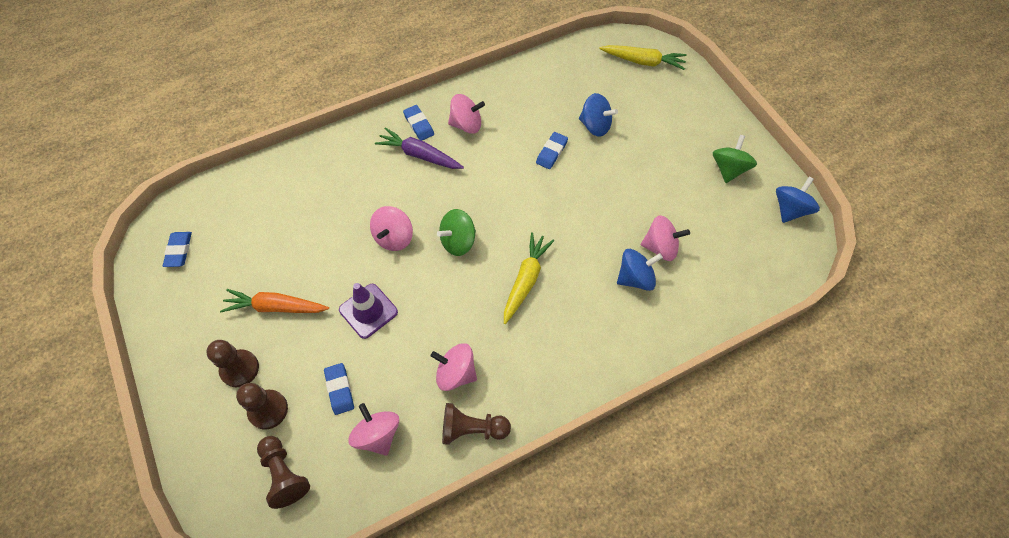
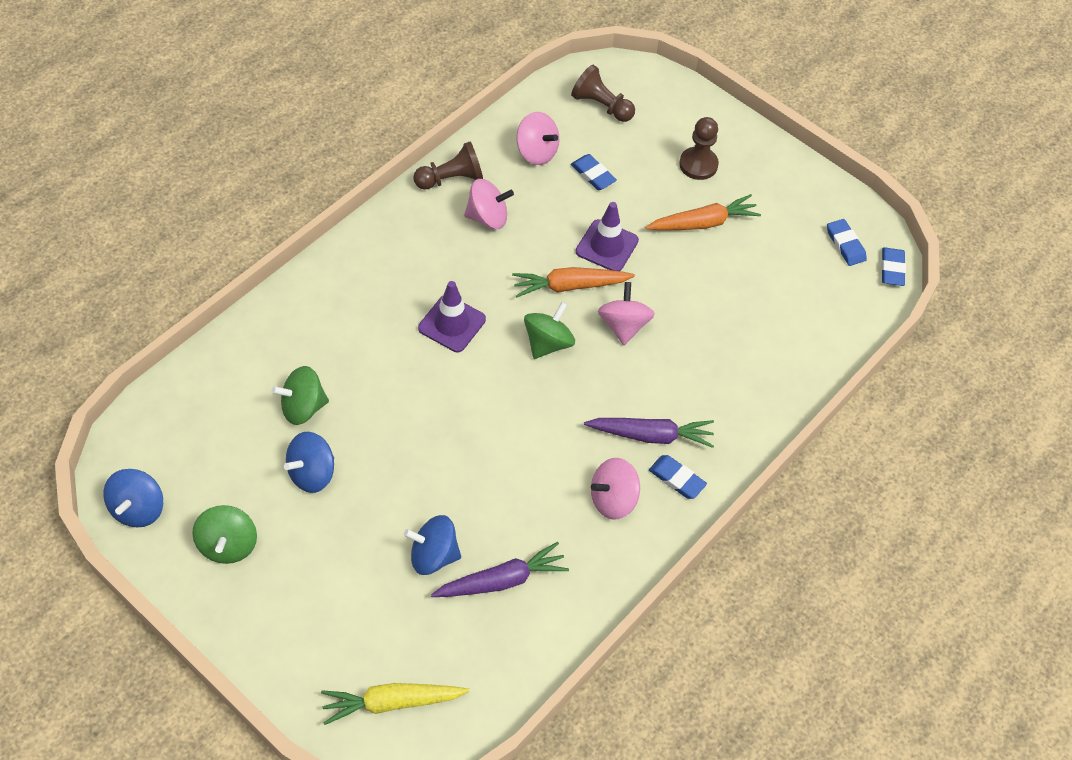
camera: 155 degrees right, 5 degrees down
brown pawn [236,383,288,429] -> none
yellow carrot [504,232,554,324] -> purple traffic cone [418,281,486,352]
blue eraser [536,132,568,169] -> blue eraser moved to [881,247,906,286]
blue spinning top [617,249,663,291] -> blue spinning top moved to [284,432,334,493]
pink spinning top [641,215,690,261] -> green spinning top [271,366,329,425]
none -> purple carrot [431,542,569,597]
none -> orange carrot [512,267,635,297]

